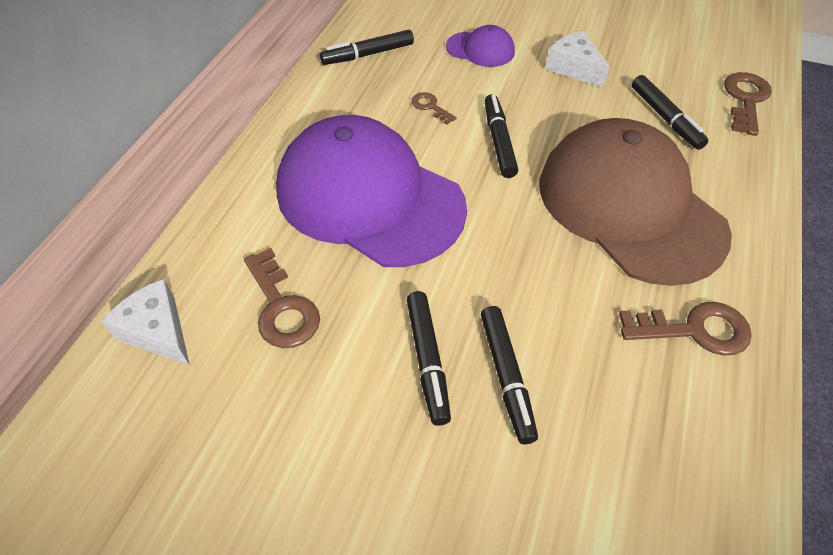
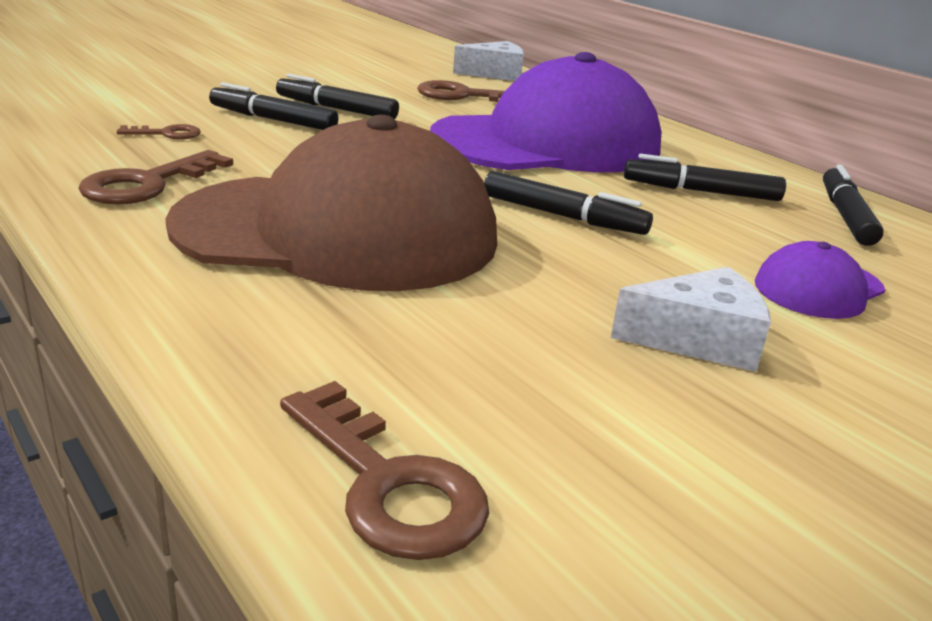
camera: 120 degrees right, 25 degrees down
brown key [411,92,457,125] -> brown key moved to [117,124,201,139]
black marker [632,75,708,150] -> black marker moved to [624,154,786,201]

